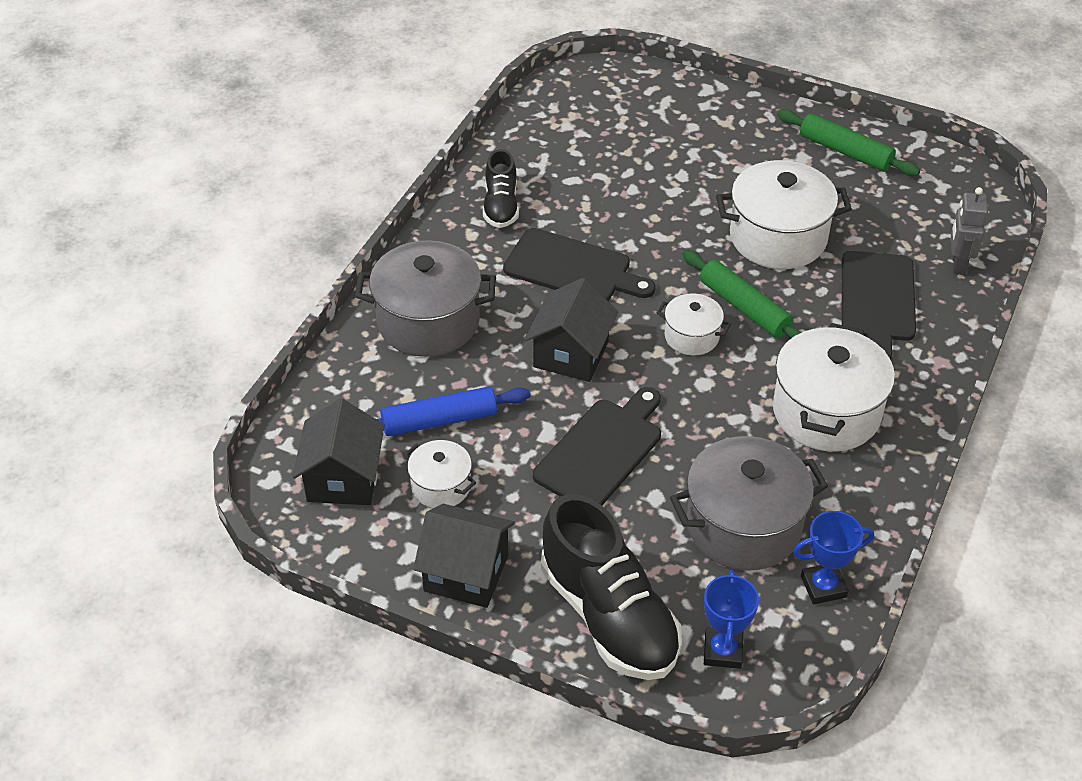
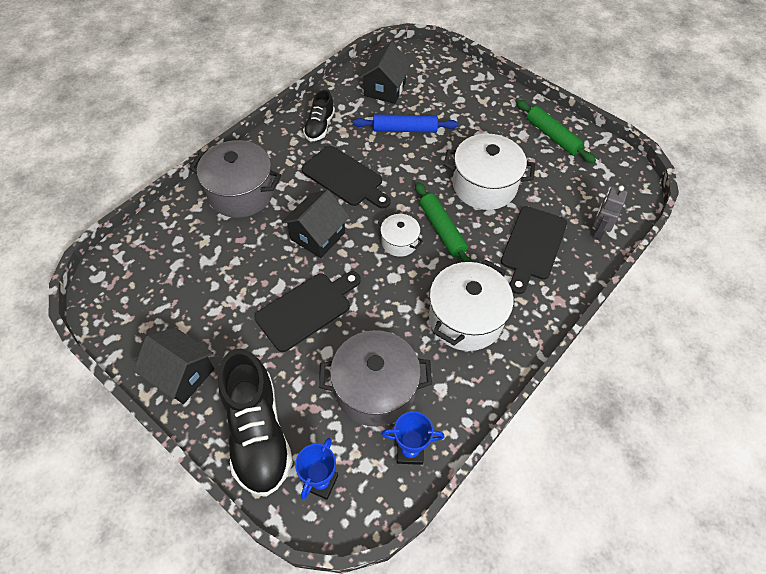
camera: 15 degrees right, 10 degrees up
black house [292,399,385,505] -> black house moved to [359,42,411,104]
blue rolling pin [377,386,530,436] -> blue rolling pin moved to [353,114,458,133]
white pot [404,440,476,508] -> none

